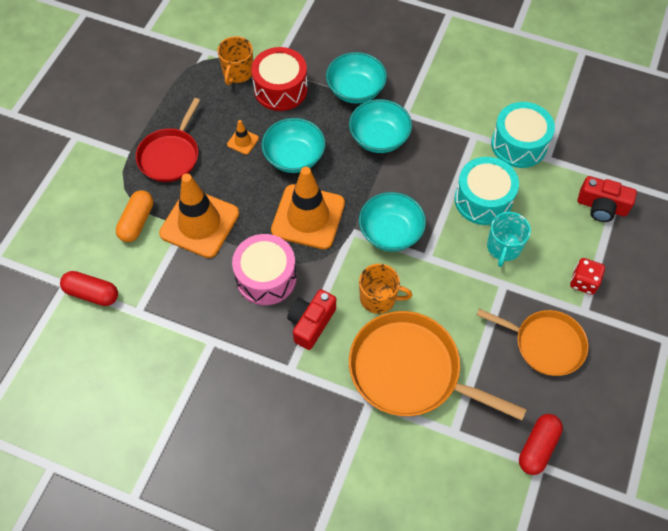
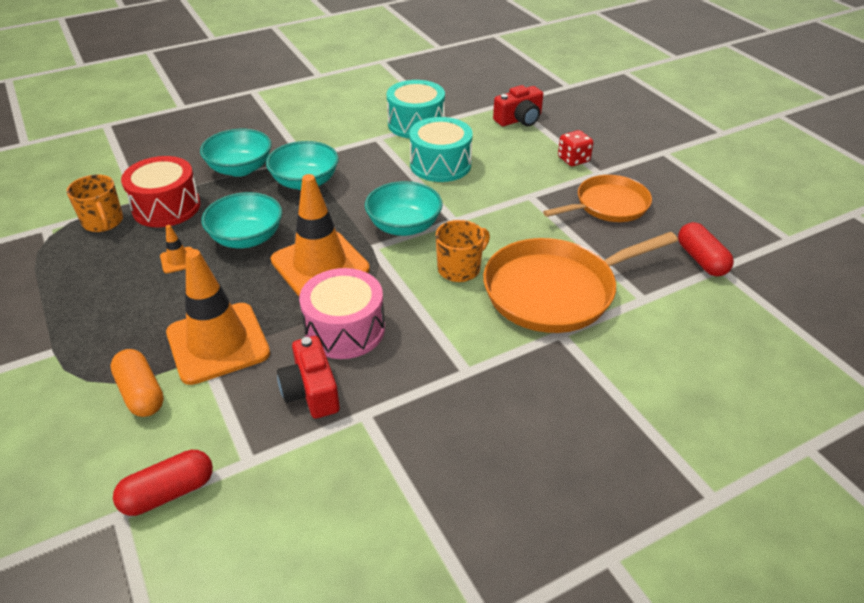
camera: 50 degrees left, 20 degrees down
red pan [136,98,200,182] -> none
red camera [287,289,336,350] -> red camera moved to [277,336,340,419]
turquoise mug [487,212,531,267] -> none

